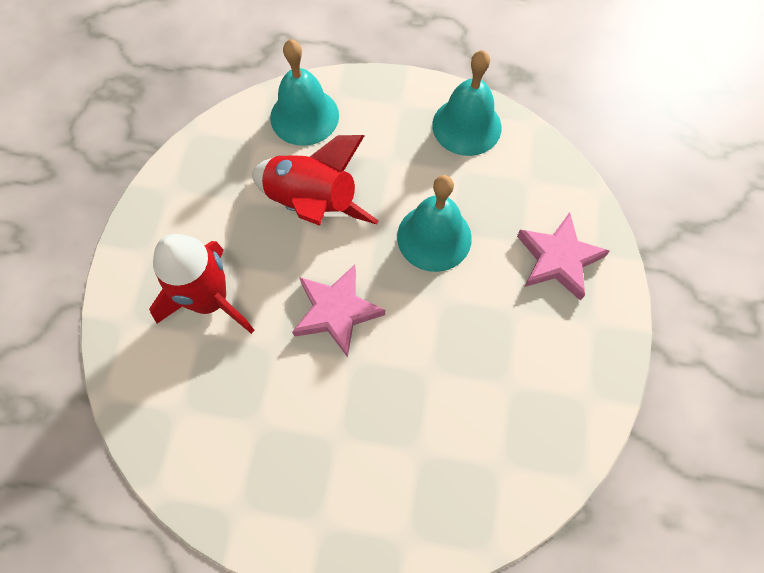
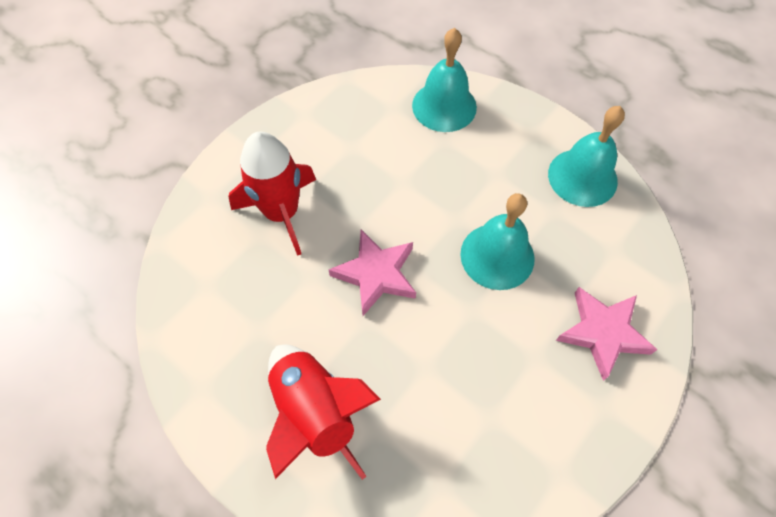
camera: 30 degrees right, 5 degrees down
red rocket [252,135,379,226] -> red rocket moved to [266,344,381,480]

